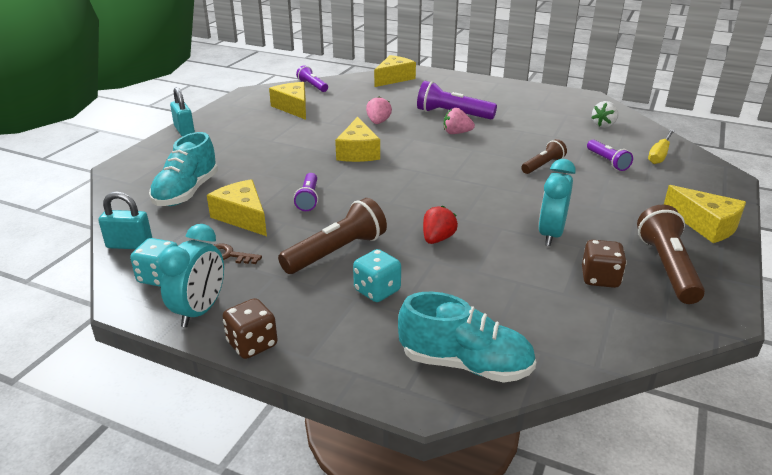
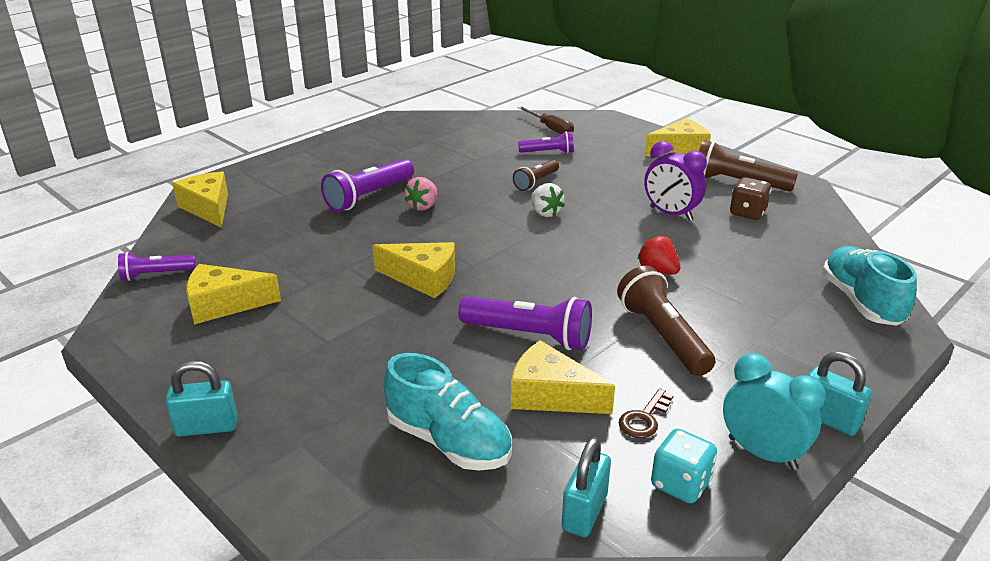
camera: 70 degrees left, 0 degrees up
yellow cheese [207,179,267,236] -> yellow cheese turned 45 degrees clockwise [511,340,615,414]
brown dice [223,298,278,359] -> turquoise padlock [807,352,872,436]
purple flashlight [294,173,318,211] -> purple flashlight [458,296,592,350], size x1.65
turquoise dice [353,249,401,302] -> none
pink strawberry [366,96,392,124] -> none
turquoise shoe [398,292,536,383] -> turquoise shoe turned 45 degrees counterclockwise [822,246,917,326]
brown flashlight [521,139,567,174] -> brown flashlight turned 120 degrees counterclockwise [513,160,559,191]
turquoise clock [538,159,576,246] -> purple clock [644,141,707,221]
white strawberry [591,101,619,128] -> white strawberry moved to [531,183,565,217]
yellow screwdriver [648,129,675,164] -> brown screwdriver [517,106,574,134]

